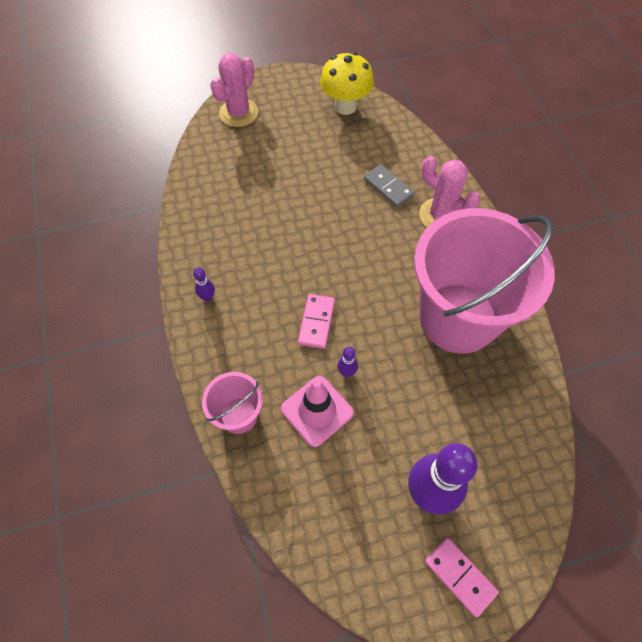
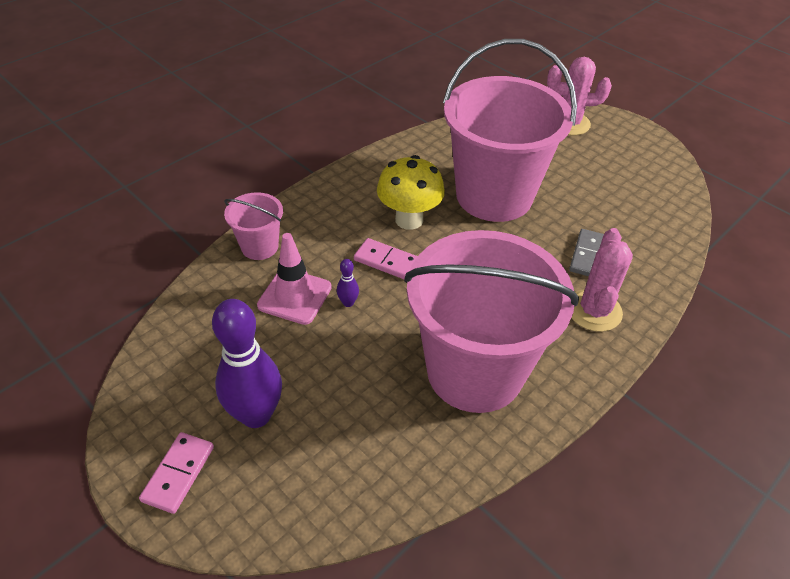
camera: 60 degrees right, 15 degrees down
purple bowling pin [193,267,215,301] -> none
pink domino [298,294,335,349] -> pink domino turned 45 degrees clockwise [354,238,418,279]
yellow mushroom [320,52,374,115] -> yellow mushroom moved to [377,155,445,230]
none -> pink bucket [443,39,577,222]

